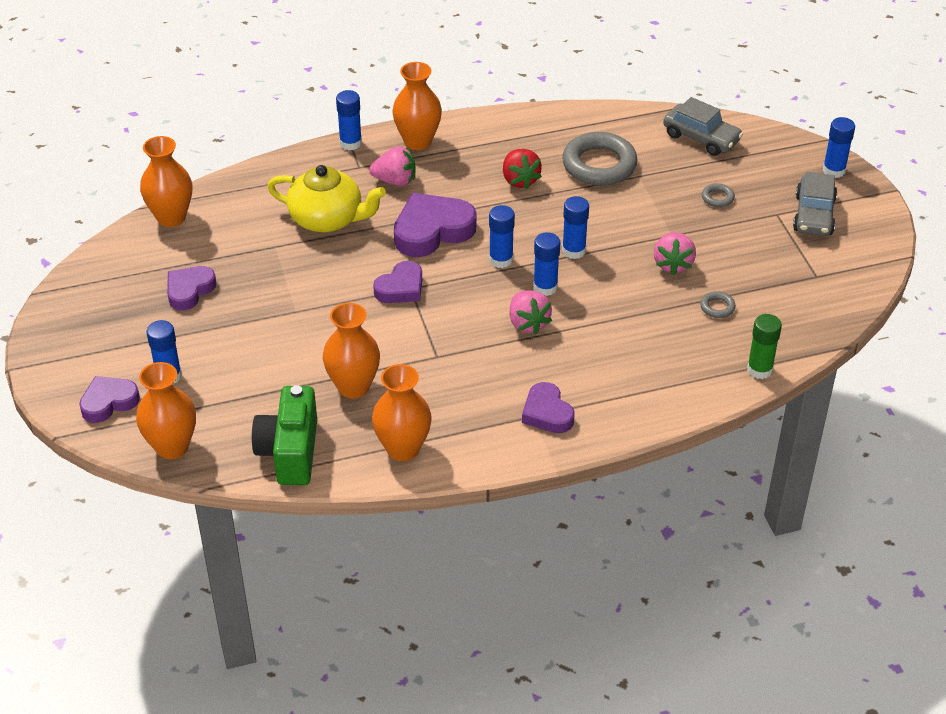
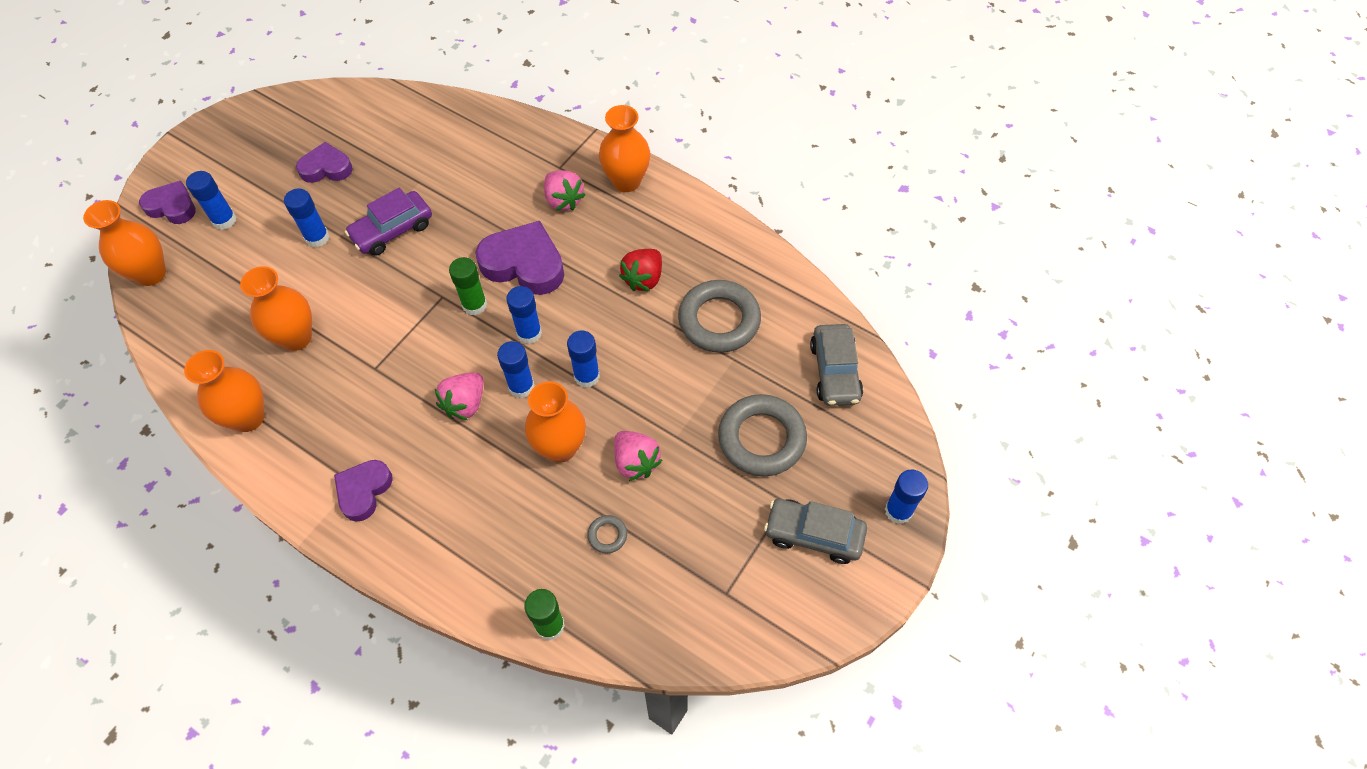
camera: 50 degrees right, 15 degrees up
orange vase [140,136,192,227] -> orange vase moved to [525,381,586,463]
green camera [251,385,317,485] -> none
yellow teapot [267,165,386,232] -> none
blue glue stick [336,90,362,150] -> blue glue stick moved to [284,189,330,247]
purple heart [373,261,422,303] -> none
pink strawberry [654,232,696,275] -> pink strawberry turned 90 degrees counterclockwise [614,431,662,481]
grey ring [702,183,735,207] -> grey ring [718,394,807,476], size x2.33
grey car [793,172,837,236] -> grey car turned 45 degrees clockwise [764,499,867,564]
none -> purple car [345,188,432,256]
none -> green glue stick [449,257,487,316]

